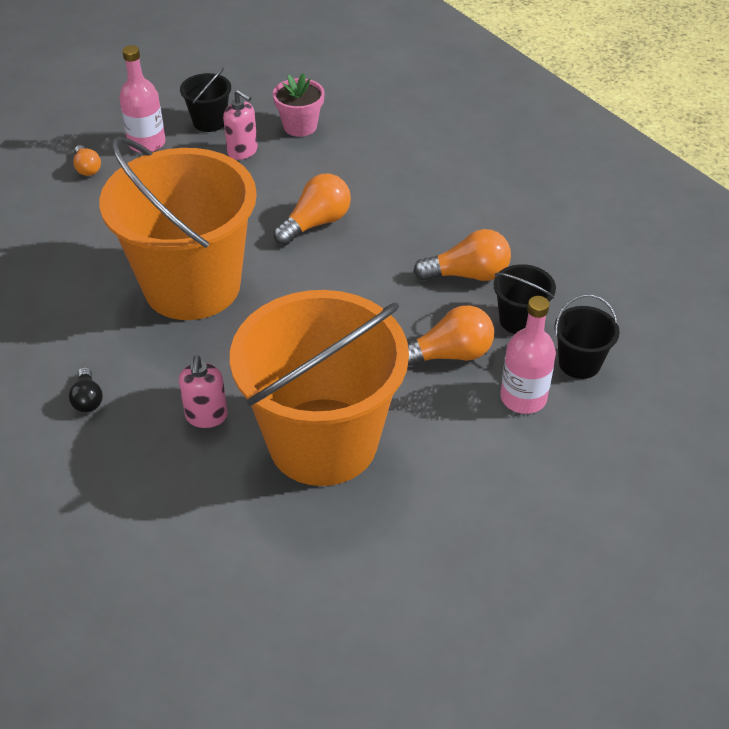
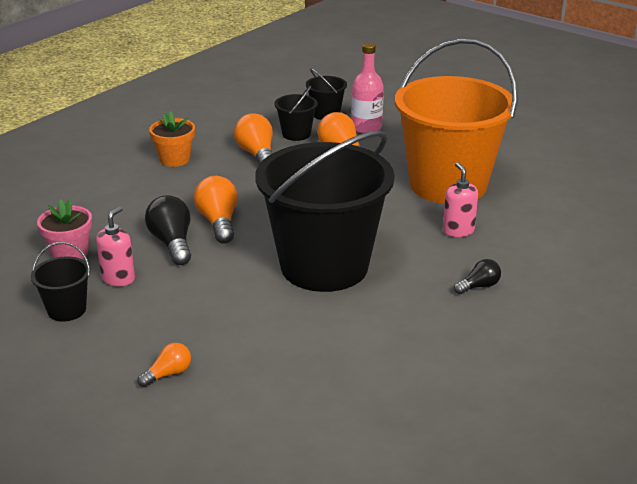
camera: 105 degrees left, 15 degrees down
orange bucket [99,136,257,320] -> black bucket [255,131,395,292]
pink bottle [119,45,165,153] -> none
pink soap dispenser [179,355,228,428] -> pink soap dispenser turned 90 degrees counterclockwise [443,162,478,237]
orange light bulb [273,174,351,245] -> orange light bulb turned 45 degrees clockwise [194,176,238,243]
none -> black light bulb [145,195,191,265]
none -> orange flower pot [149,111,195,167]

